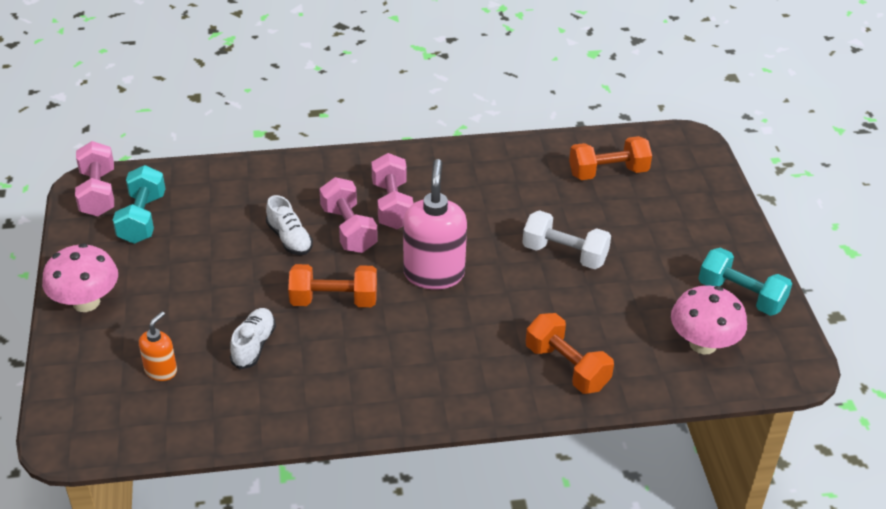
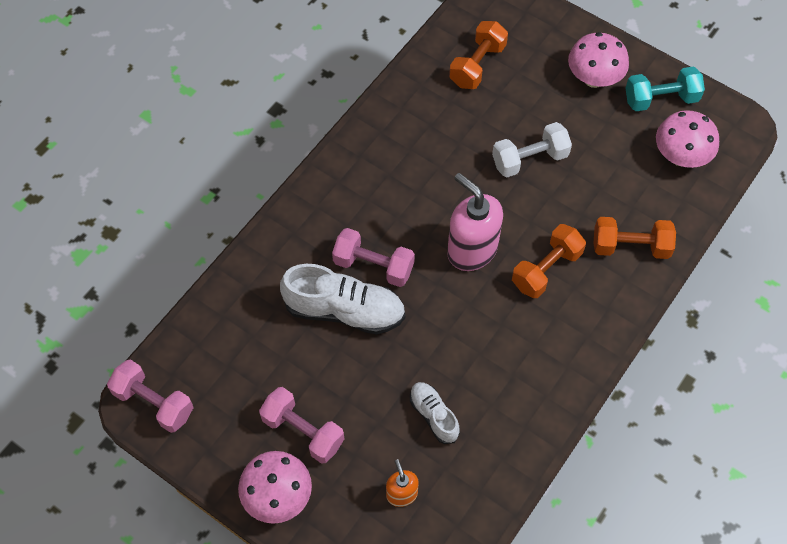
camera: 45 degrees left, 20 degrees up
turquoise dumbbell [113,165,165,244] -> none
white shoe [266,195,313,255] -> white shoe [280,264,406,334], size x1.81
orange dumbbell [288,264,377,307] -> orange dumbbell moved to [512,224,586,298]
pink dumbbell [371,153,414,229] -> pink dumbbell moved to [259,387,344,464]
none -> pink mushroom [568,32,629,88]

